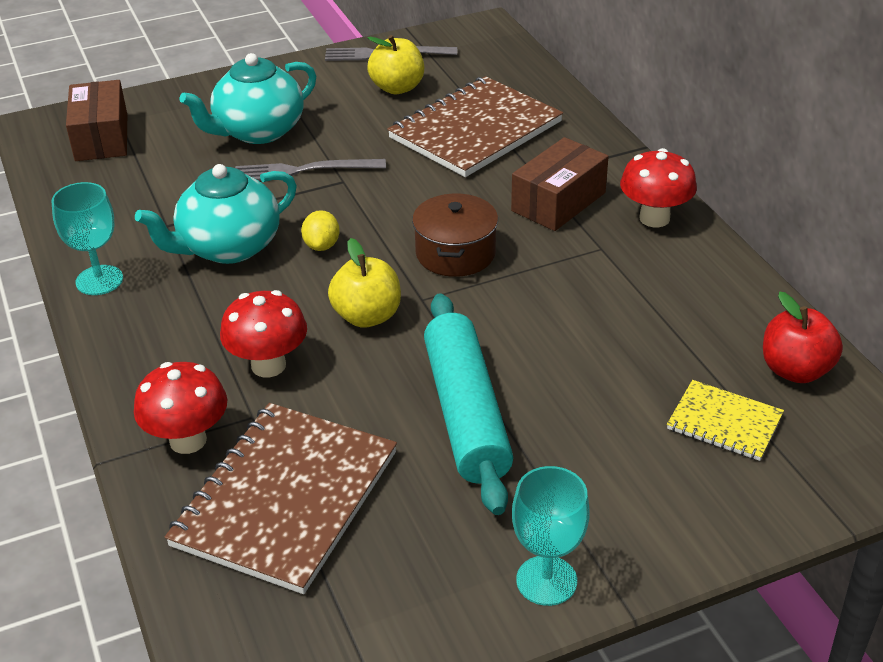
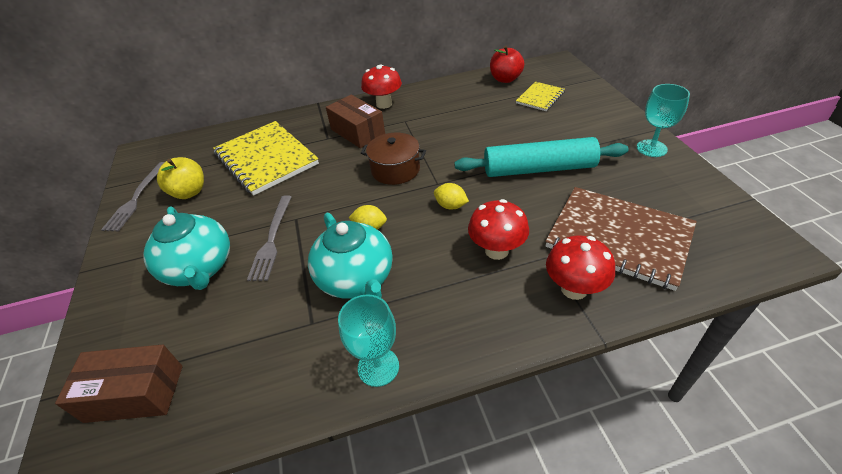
camera: 80 degrees left, 5 degrees up
yellow apple [328,238,401,328] -> yellow lemon [434,183,469,209]
brown notebook [387,76,563,177] -> yellow notebook [213,121,319,196]

